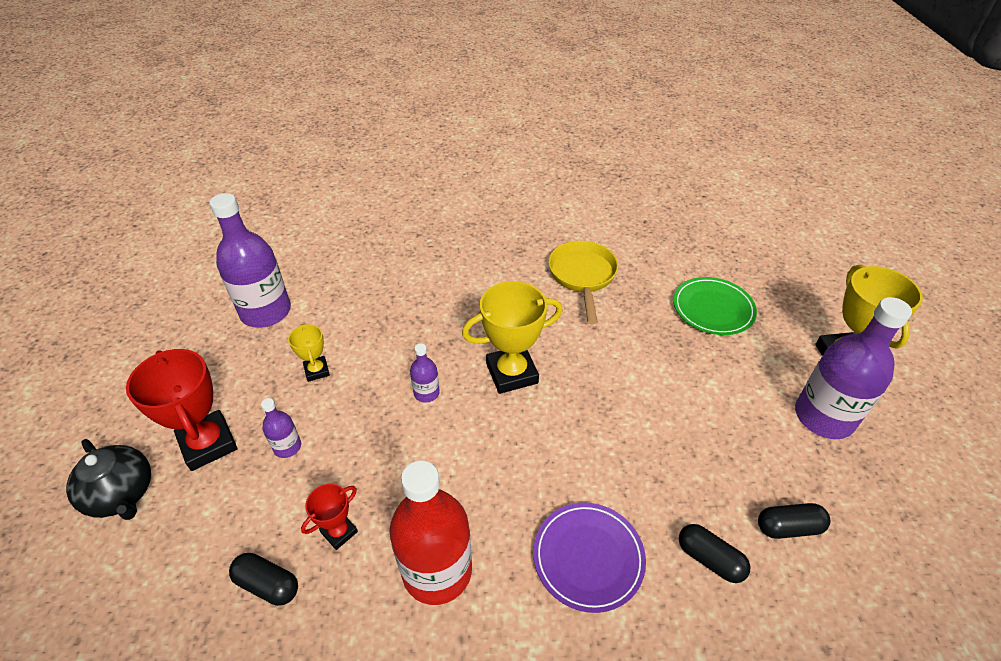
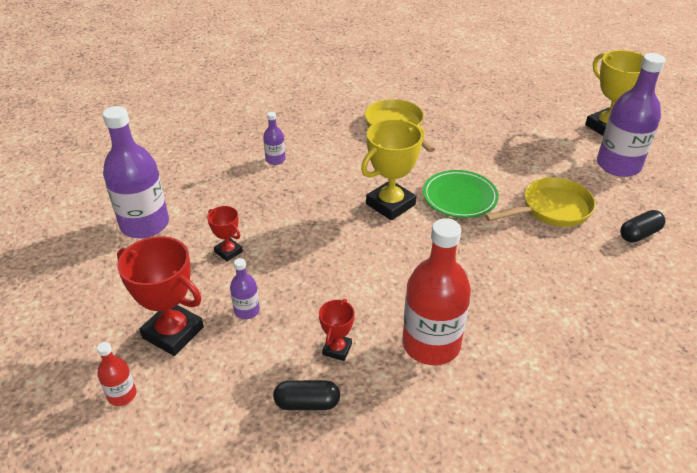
camera: 25 degrees left, 5 degrees down
black teapot [66,439,151,520] -> red bottle [97,342,137,406]
yellow trophy [288,324,330,382] -> red trophy [207,206,243,261]
purple bottle [410,343,440,403] -> purple bottle moved to [263,112,286,165]
purple plate [533,503,646,613] -> none
green plate [673,277,757,335] -> green plate moved to [423,170,499,218]
black capsule [679,524,750,583] -> none
none -> yellow pan [485,177,596,227]

